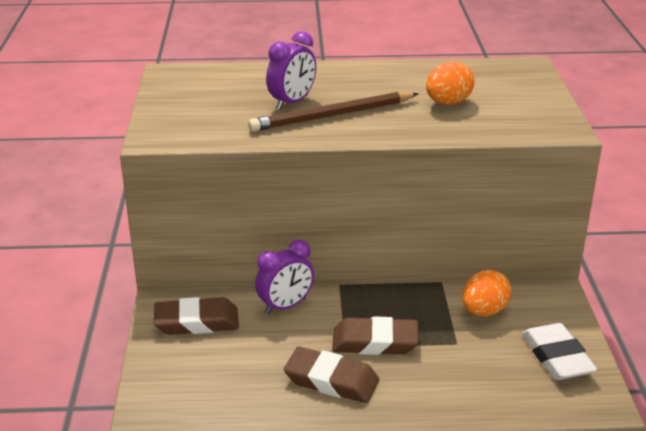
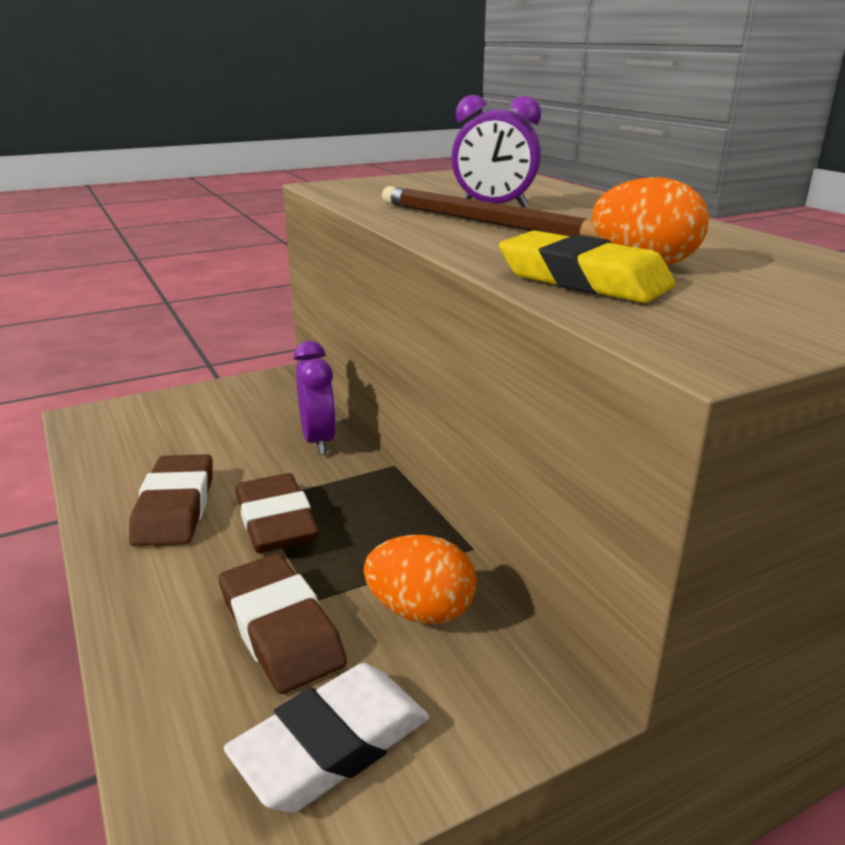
camera: 65 degrees right, 5 degrees down
brown eraser [154,297,239,335] -> brown eraser moved to [219,554,347,694]
purple clock [255,240,314,314] -> purple clock turned 135 degrees counterclockwise [294,341,336,455]
none -> yellow eraser [499,230,676,303]

